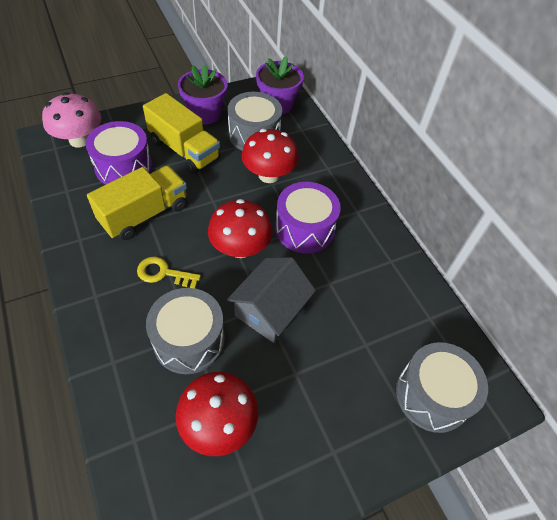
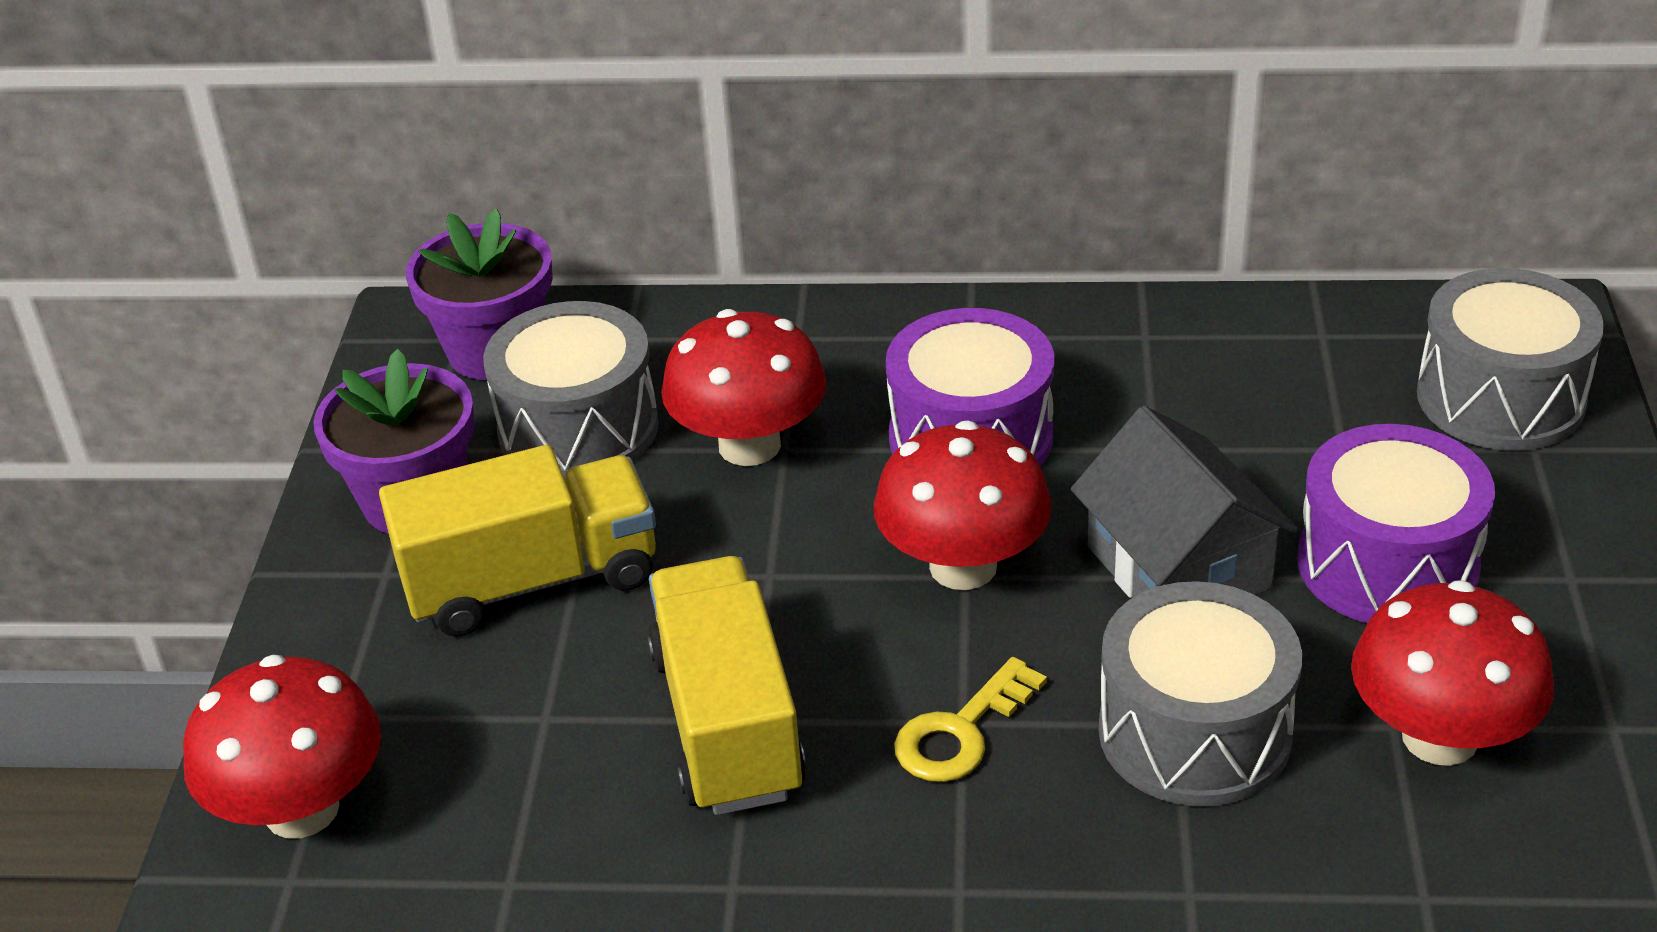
camera: 55 degrees left, 15 degrees down
pink mushroom [42,92,101,147] -> red mushroom [183,655,381,838]
purple drum [86,121,152,185] -> purple drum moved to [1297,424,1495,623]

